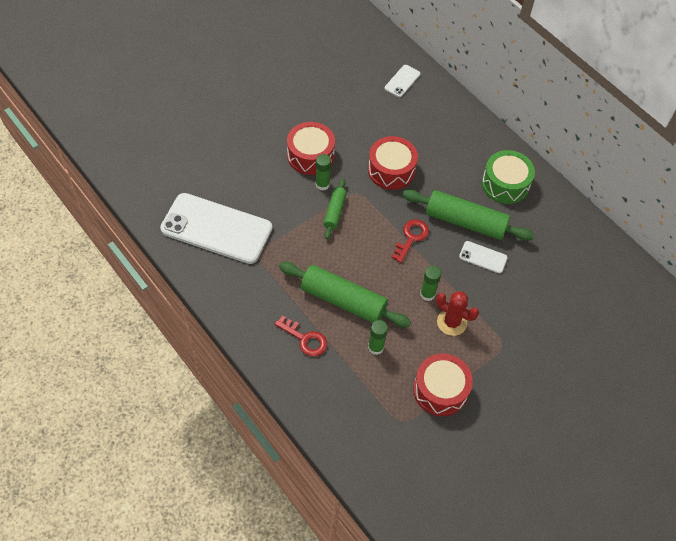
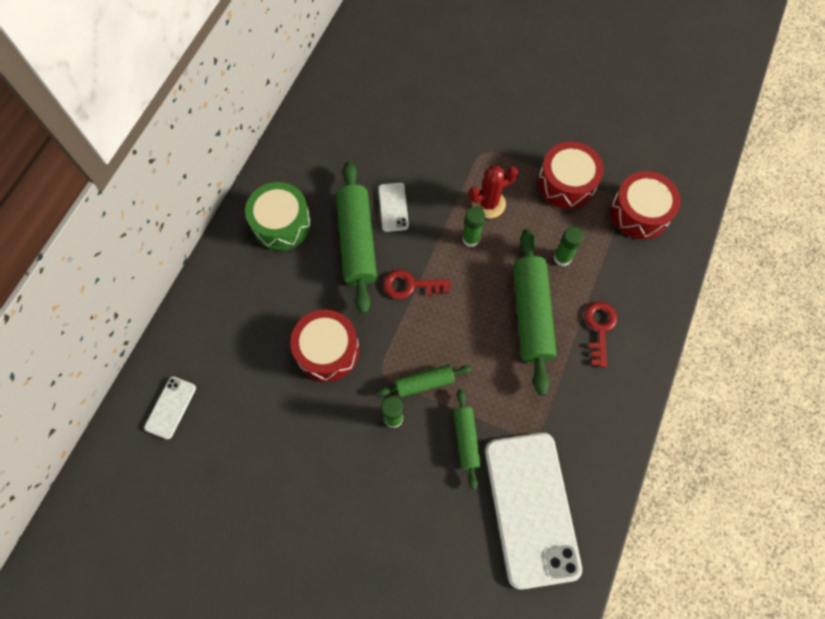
camera: 115 degrees left, 10 degrees up
red drum [287,122,335,175] -> red drum moved to [610,171,681,239]
white phone [384,65,420,97] -> white phone turned 75 degrees counterclockwise [144,376,196,439]
red cactus [436,291,479,336] -> red cactus turned 60 degrees clockwise [469,166,518,218]
none -> green rolling pin [454,389,481,490]

